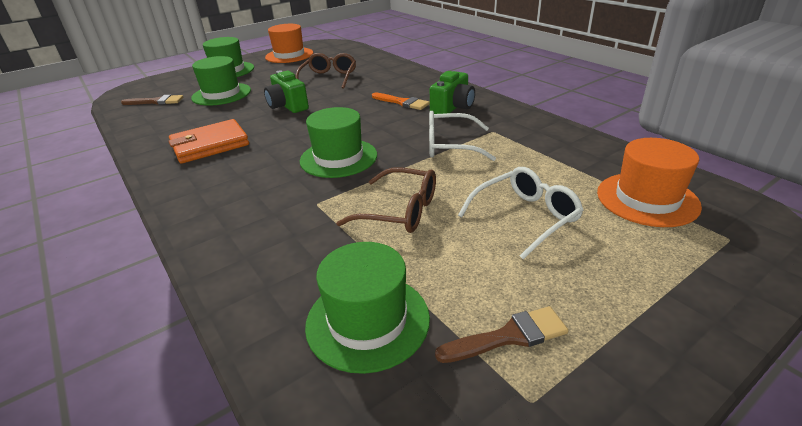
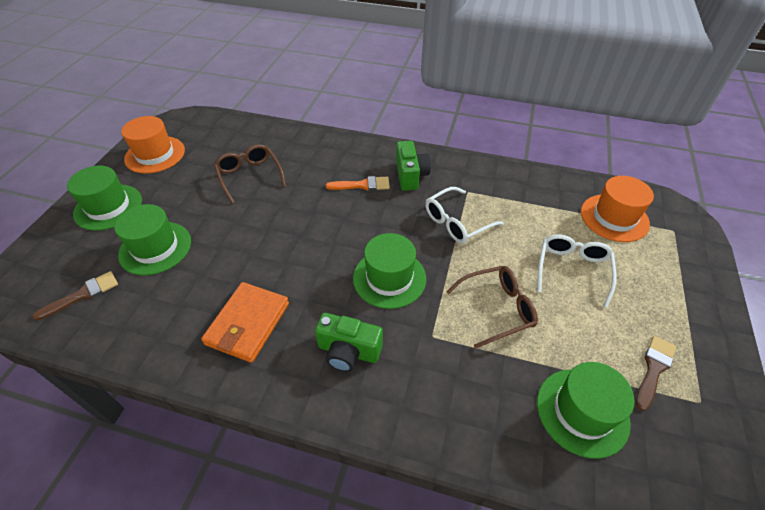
camera: 40 degrees left, 15 degrees up
green camera [264,71,309,113] -> green camera moved to [315,313,383,372]

